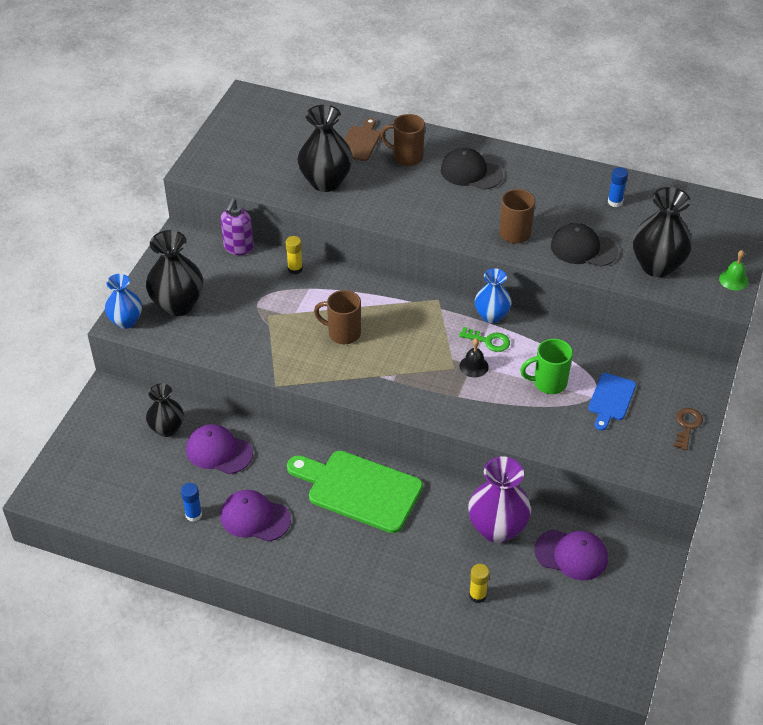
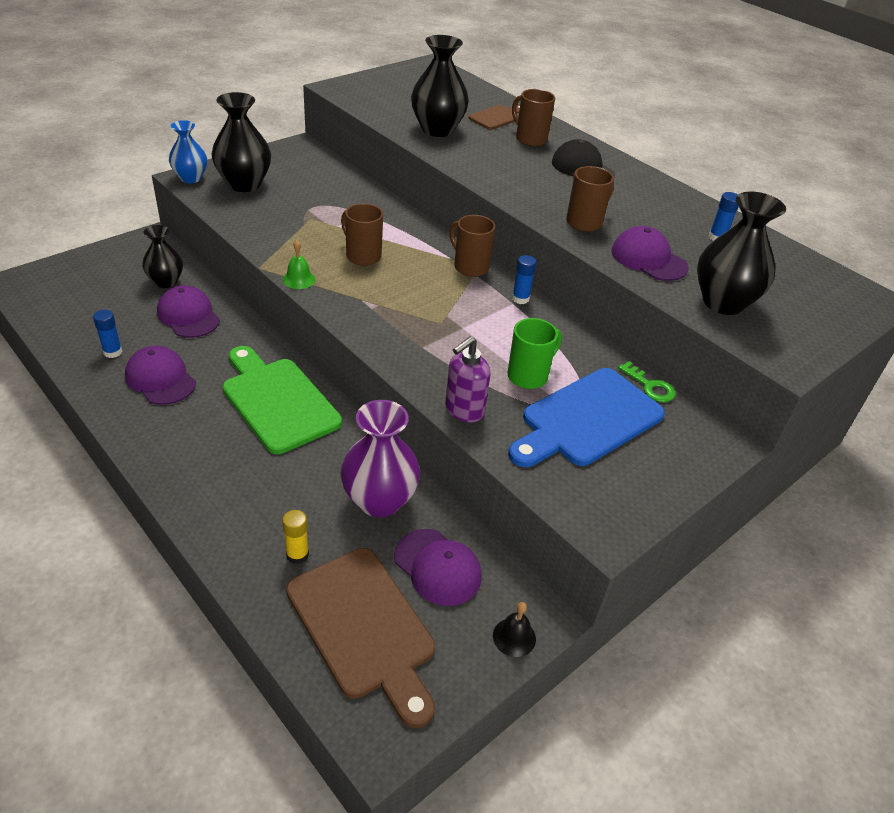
camera: 25 degrees right, 5 degrees down
purple soap dispenser [221,198,254,255] -> purple soap dispenser moved to [445,336,491,422]
yellow glue stick [286,236,303,274] -> none
green key [459,327,510,352] -> green key moved to [618,361,676,402]
black bell [460,338,489,377] -> black bell moved to [493,602,536,657]
blue vase [475,268,511,323] -> blue glue stick [512,255,537,304]
green mug [520,339,573,394] -> green mug turned 120 degrees clockwise [507,318,562,389]
black cap [551,223,618,267] -> purple cap [612,226,689,281]
blue cutting board [588,373,636,431] -> blue cutting board [508,368,665,467], size x1.88
brown key [673,408,703,450] -> none
green bell [719,250,749,291] -> green bell moved to [283,240,316,289]
none -> brown cutting board [286,548,435,728]
none -> brown mug [450,215,495,277]

